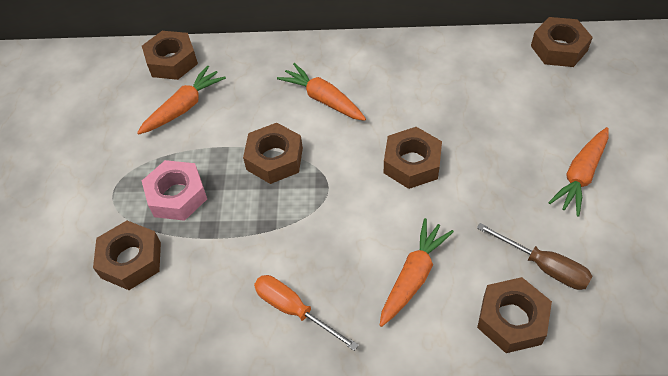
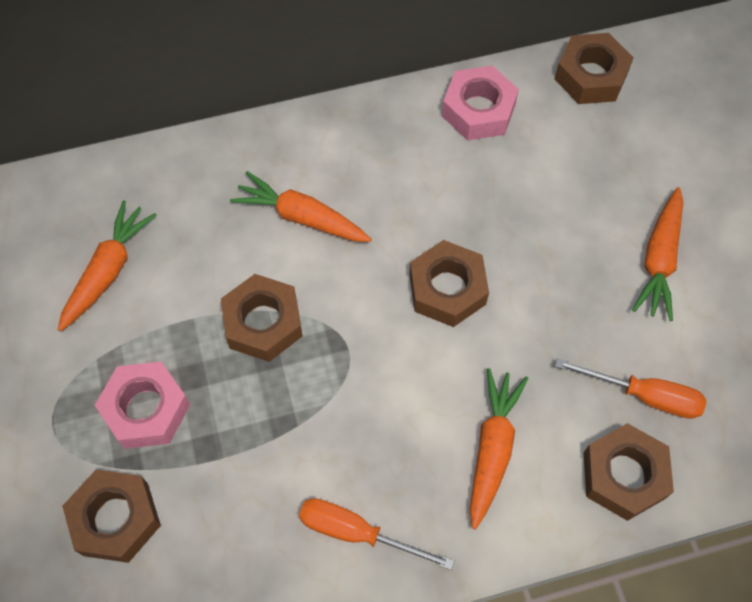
camera: 20 degrees left, 10 degrees up
brown nut [142,31,198,80] -> none
brown screwdriver [477,223,592,290] -> orange screwdriver [555,358,706,419]
none -> pink nut [442,65,519,141]

